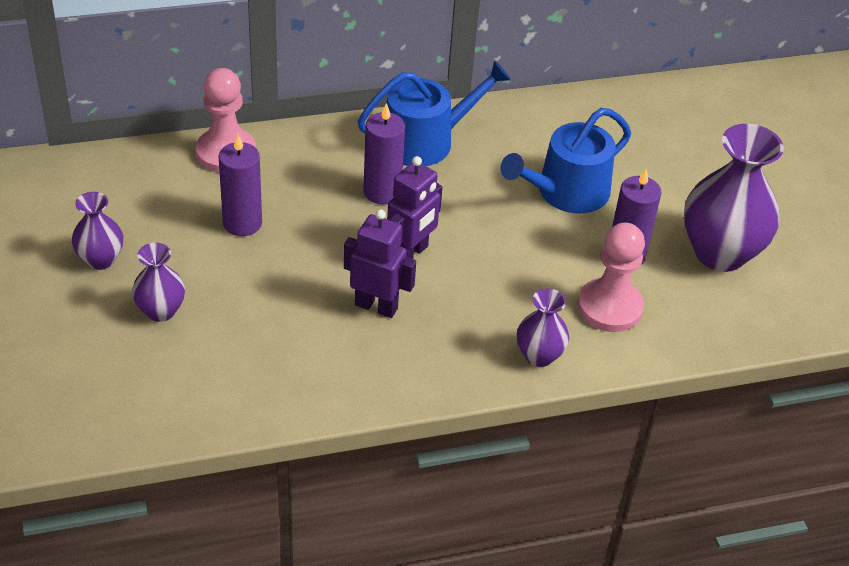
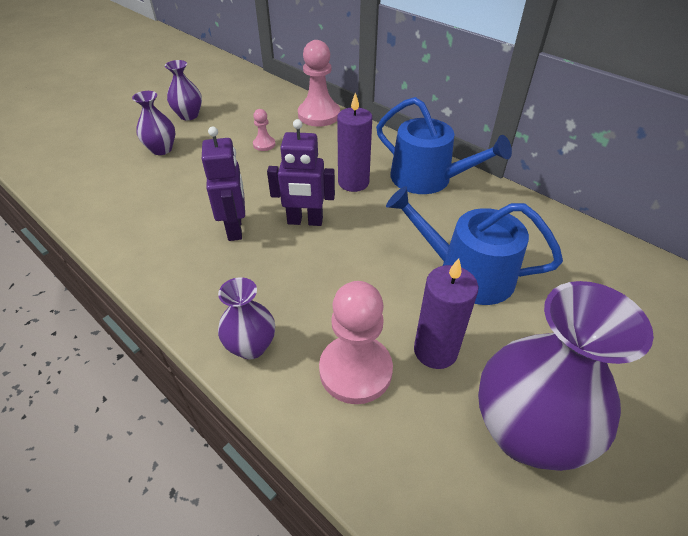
camera: 60 degrees right, 0 degrees up
purple candle [218,134,262,236] -> pink pawn [253,109,275,151]

